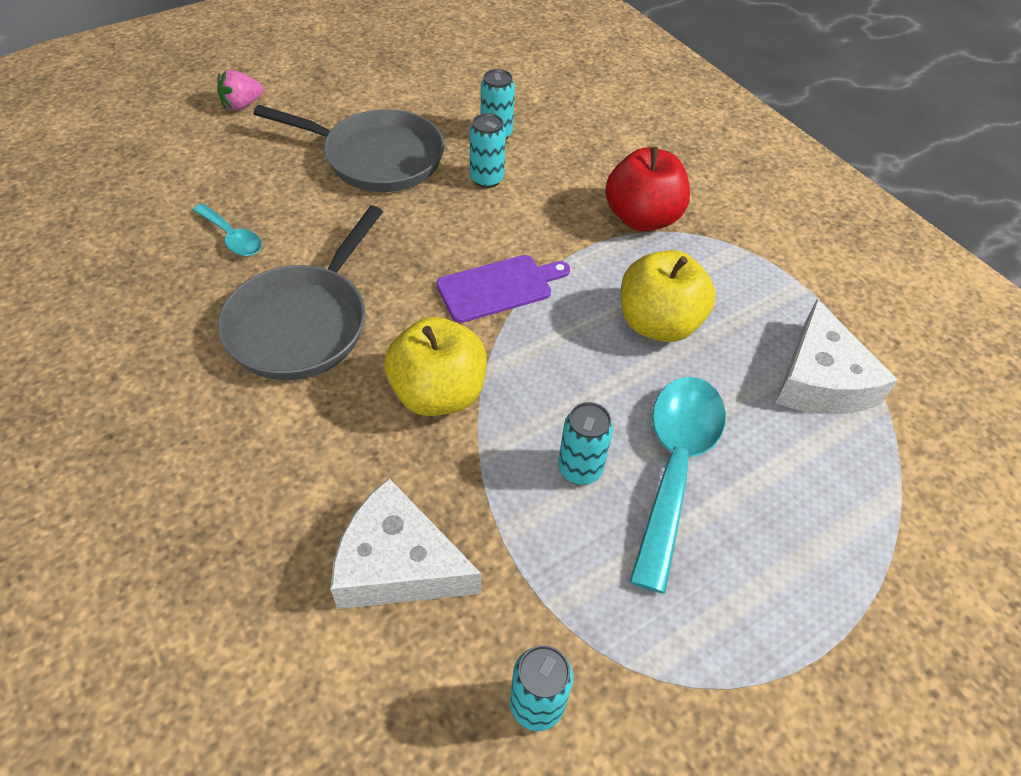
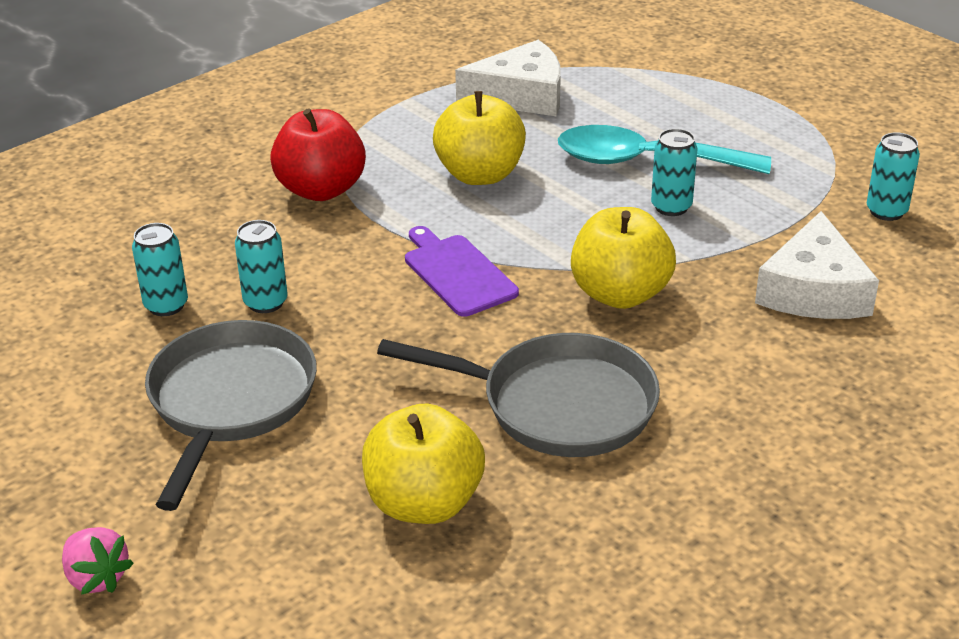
camera: 95 degrees left, 15 degrees down
turquoise spoon [193,203,262,256] -> yellow apple [362,404,485,524]

